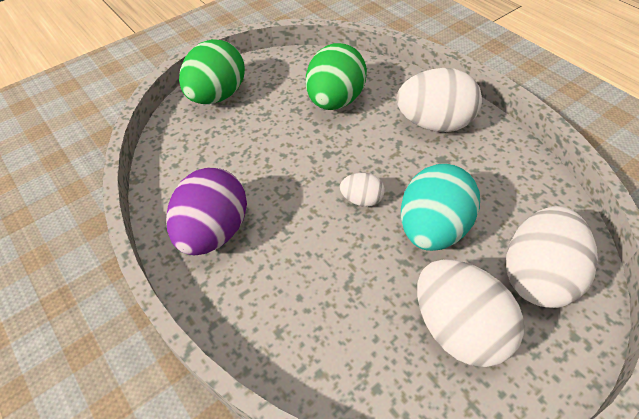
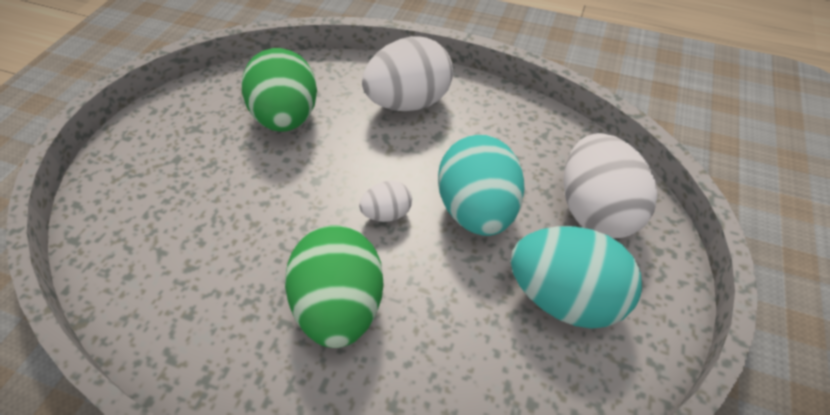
camera: 35 degrees left, 0 degrees up
purple egg [166,167,247,255] -> none
green egg [179,39,245,104] -> green egg moved to [285,225,384,348]
white egg [417,259,524,367] -> turquoise egg [511,226,642,329]

